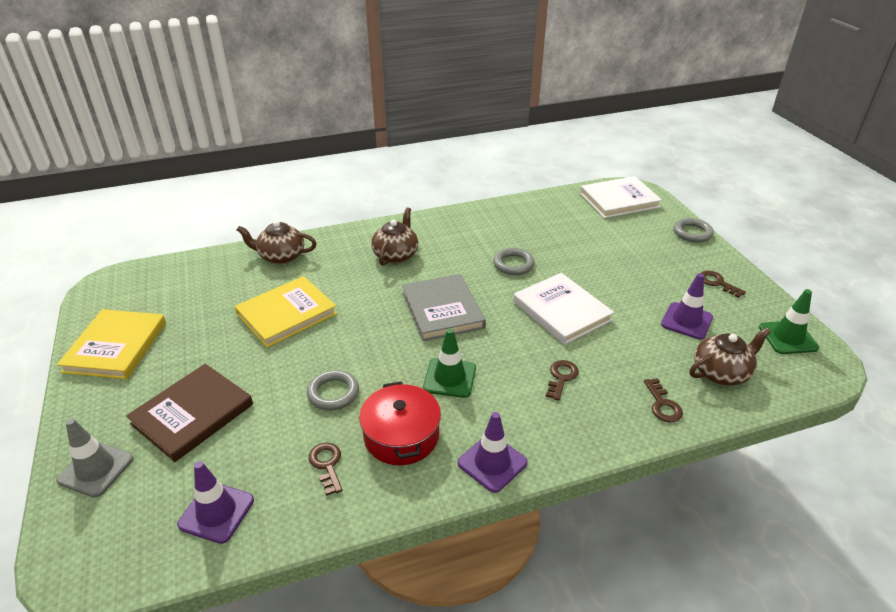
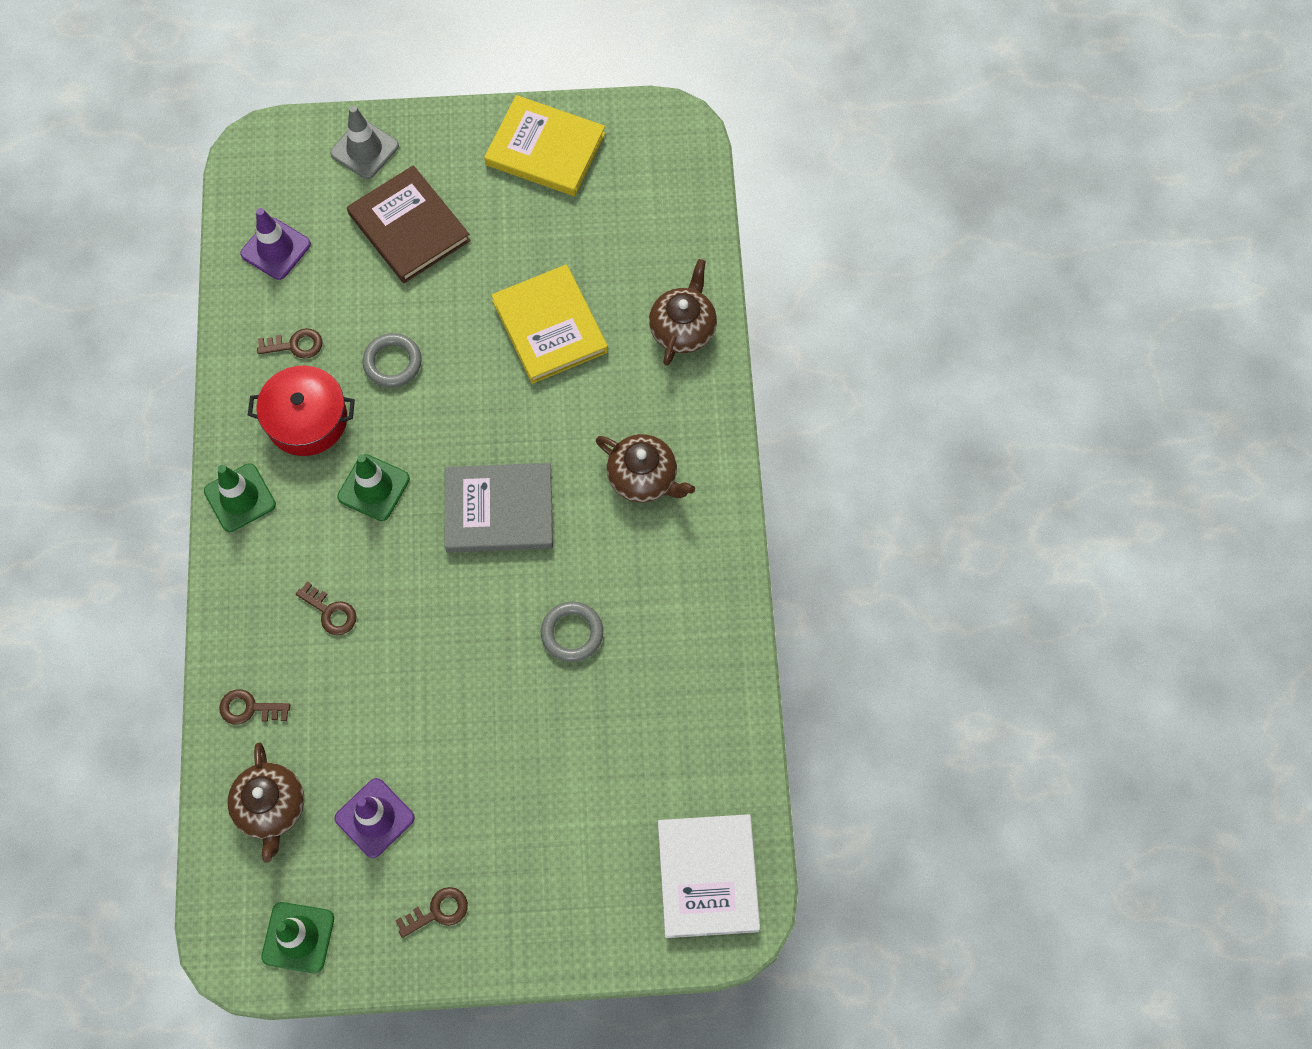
camera: 105 degrees right, 30 degrees up
purple traffic cone [458,412,528,493] -> green traffic cone [204,463,276,532]
white book [513,273,614,345] -> none
grey ring [674,218,714,243] -> none

